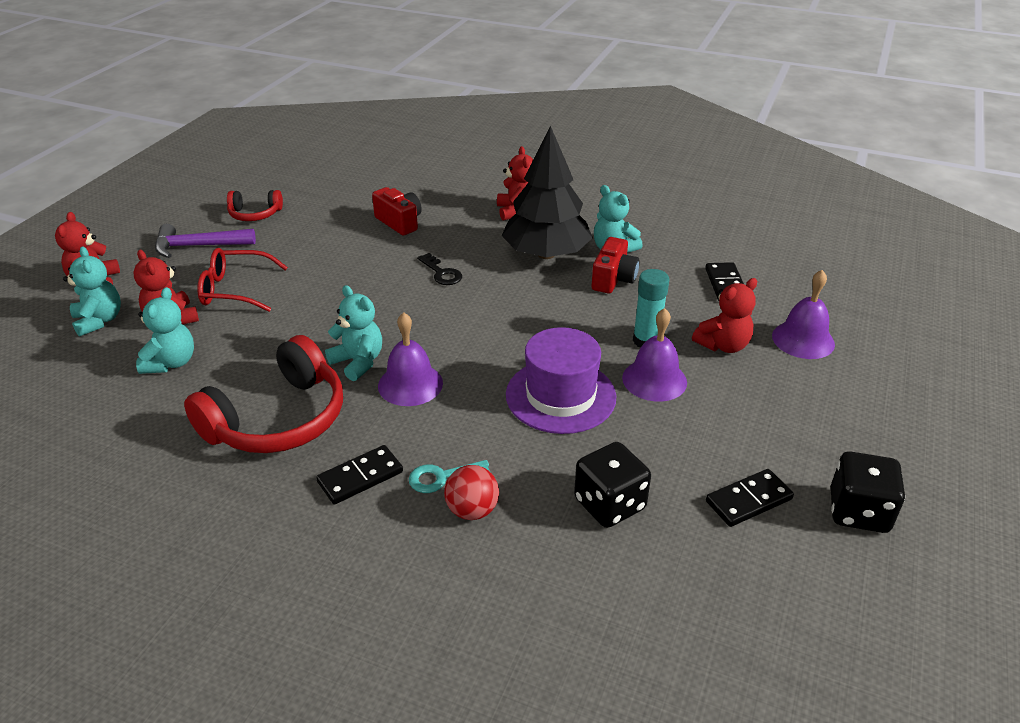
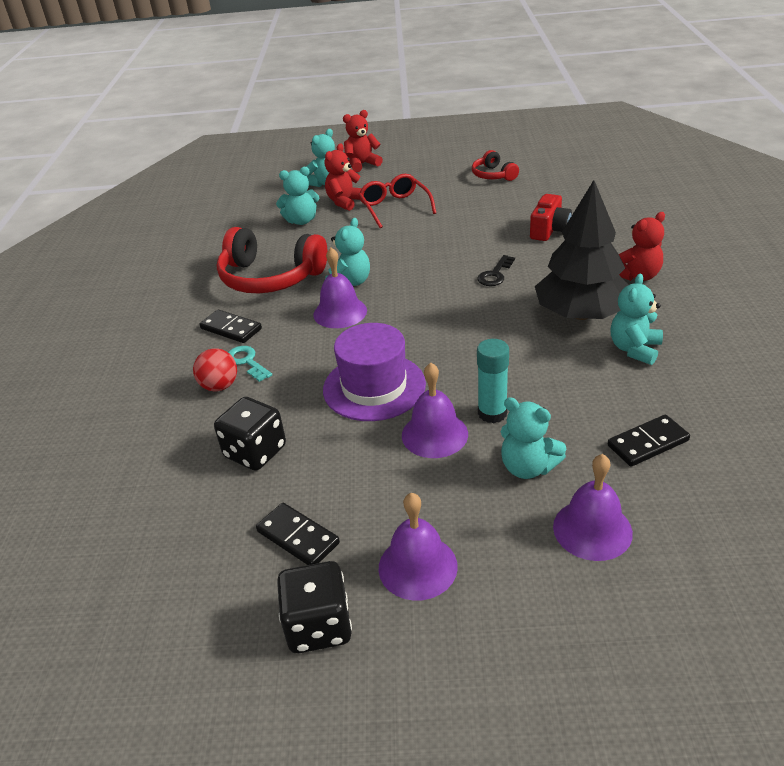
camera: 70 degrees right, 0 degrees up
purple hammer [155,224,256,258] -> none
red camera [591,237,639,294] -> none
red teddy bear [692,278,757,353] -> turquoise teddy bear [501,397,566,479]
none -> purple bell [379,493,458,601]

